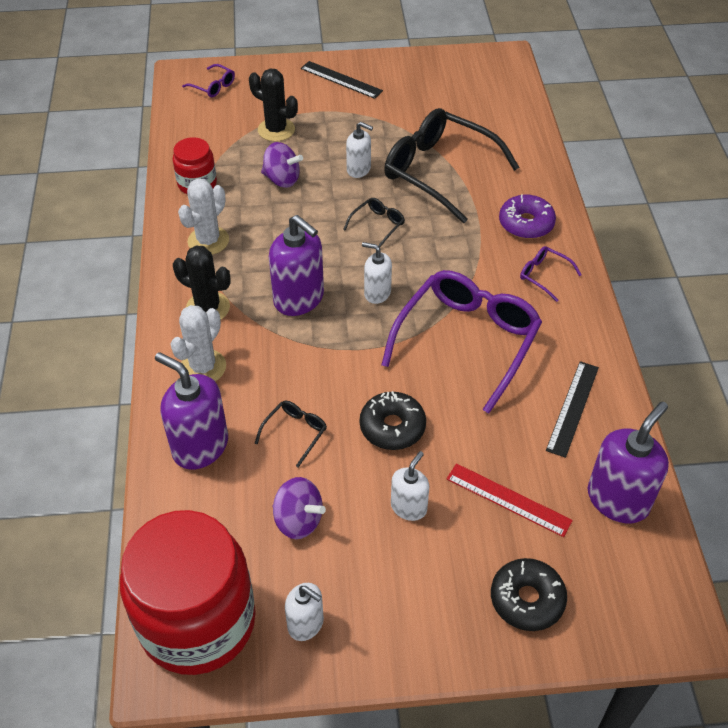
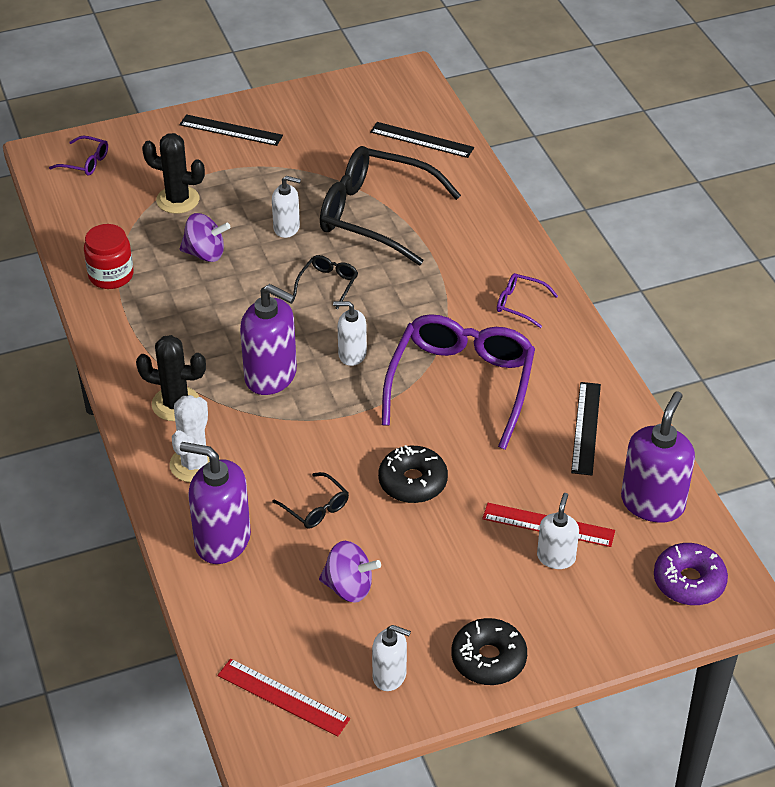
camera: 15 degrees left, 5 degrees down
red jar [120,510,256,675] -> red ruler [218,659,350,737]
white cactus [178,178,229,255] -> none
black glasses [255,401,327,467] -> black glasses turned 120 degrees clockwise [272,472,349,529]
white soap dispenser [391,451,430,521] -> white soap dispenser moved to [537,493,579,569]
black donut [491,558,567,631] -> black donut moved to [451,618,527,685]
purple donut [499,194,556,239] -> purple donut moved to [654,543,728,605]
none -> black ruler [370,122,474,158]

